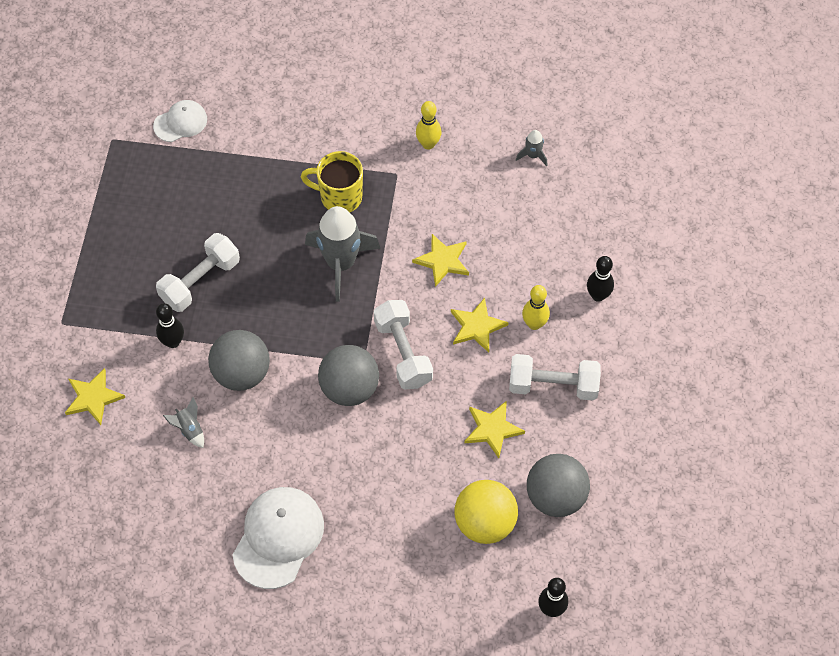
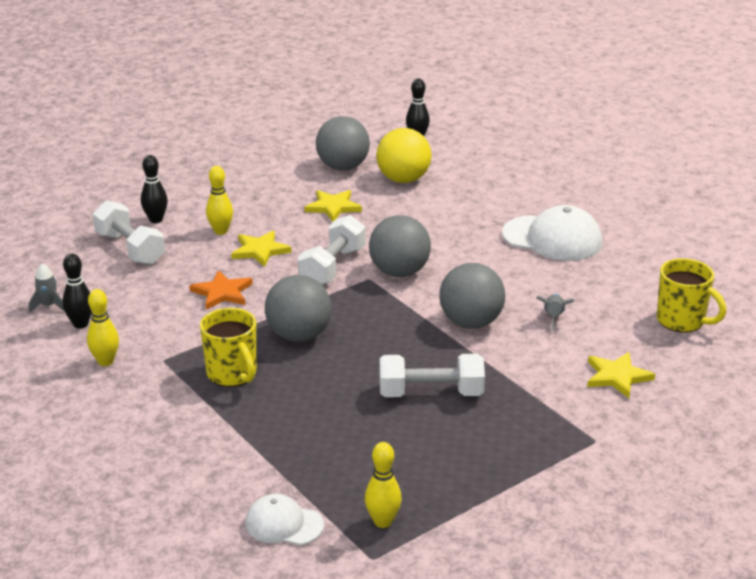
camera: 135 degrees left, 30 degrees down
black bowling pin [156,303,184,348] -> black bowling pin moved to [62,254,92,328]
white cap [233,487,324,589] -> white cap turned 135 degrees counterclockwise [502,205,603,261]
grey rocket [305,206,381,302] -> grey ball [265,275,331,342]
yellow star [412,234,469,287] -> orange star [189,270,253,310]
white dumbbell [509,354,601,400] -> white dumbbell moved to [93,200,165,265]
none -> yellow bowling pin [365,442,402,528]
none -> yellow mug [657,258,726,333]

